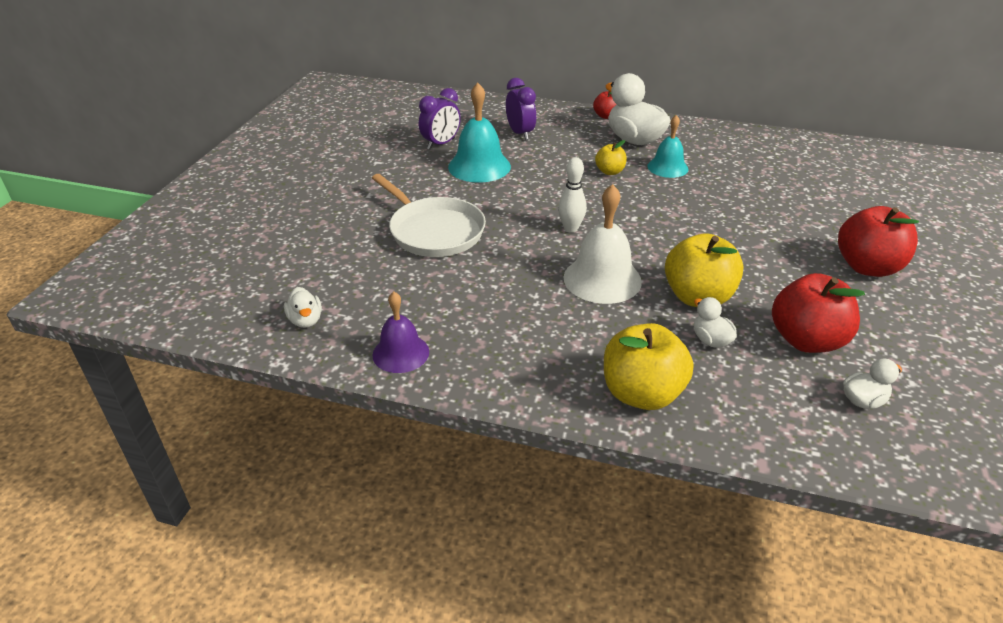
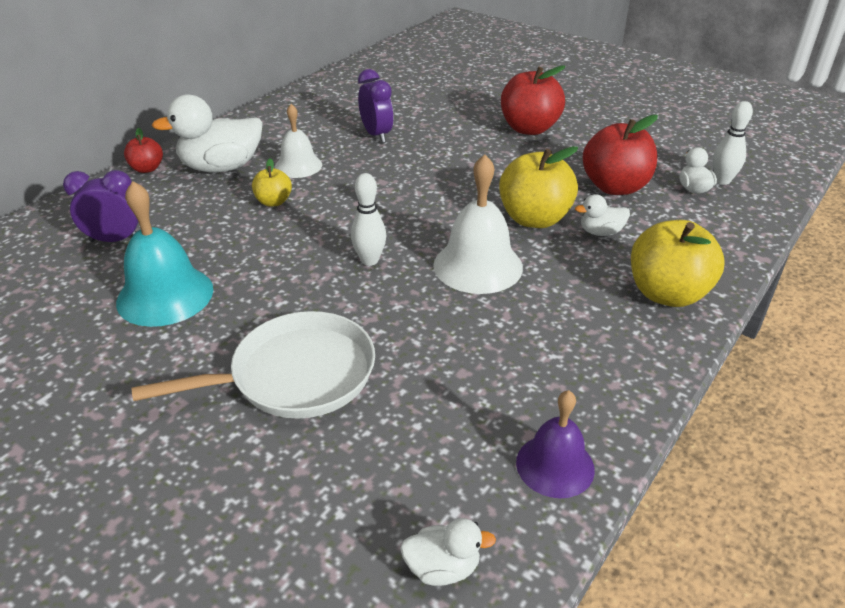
camera: 70 degrees left, 0 degrees up
purple clock [419,88,461,149] -> purple clock moved to [358,69,393,143]
turquoise bell [647,115,688,178] -> white bell [275,104,322,178]
none -> white bowling pin [713,101,753,185]

